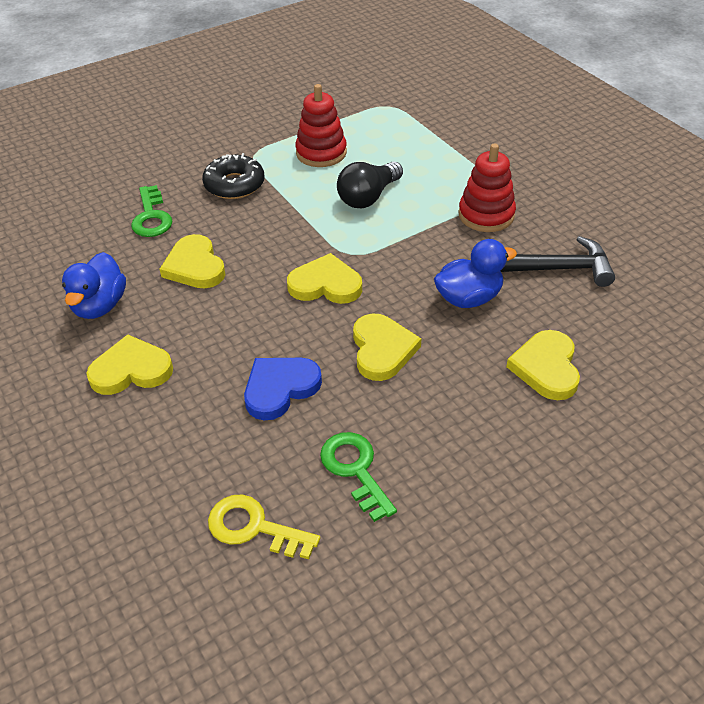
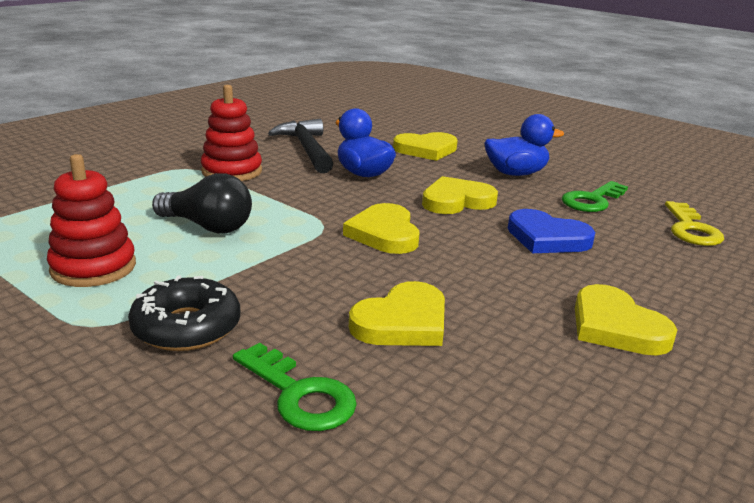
camera: 110 degrees left, 20 degrees down
blue duck [62,252,126,319] -> blue duck moved to [484,114,564,176]
green key [131,185,172,237] -> green key turned 75 degrees clockwise [233,343,357,431]

